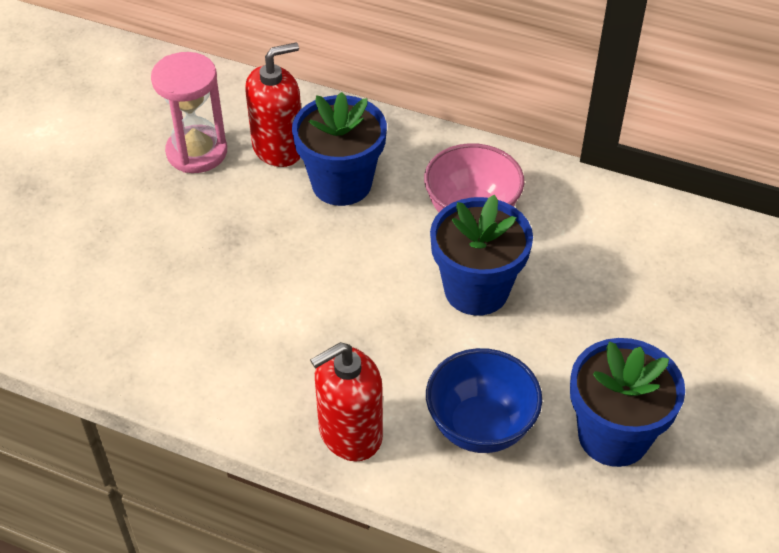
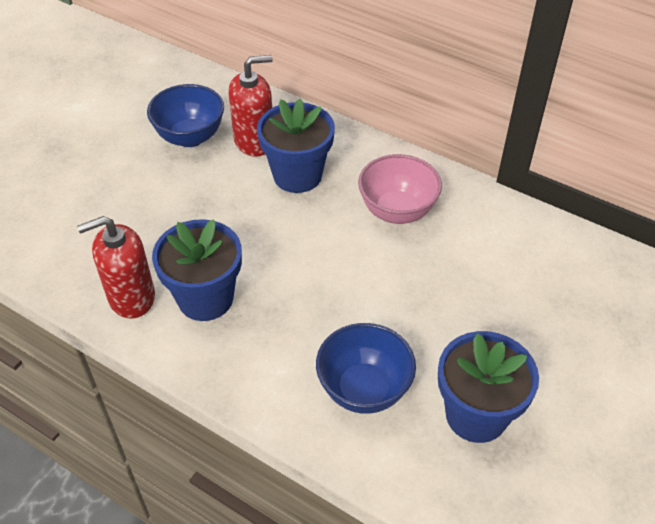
camera: 10 degrees right, 0 degrees up
pink hourglass [151,52,227,173] -> blue bowl [147,84,224,147]
red soap dispenser [310,342,383,461] -> red soap dispenser moved to [77,216,155,318]
blue flower pot [430,195,533,316] -> blue flower pot moved to [152,219,242,321]

